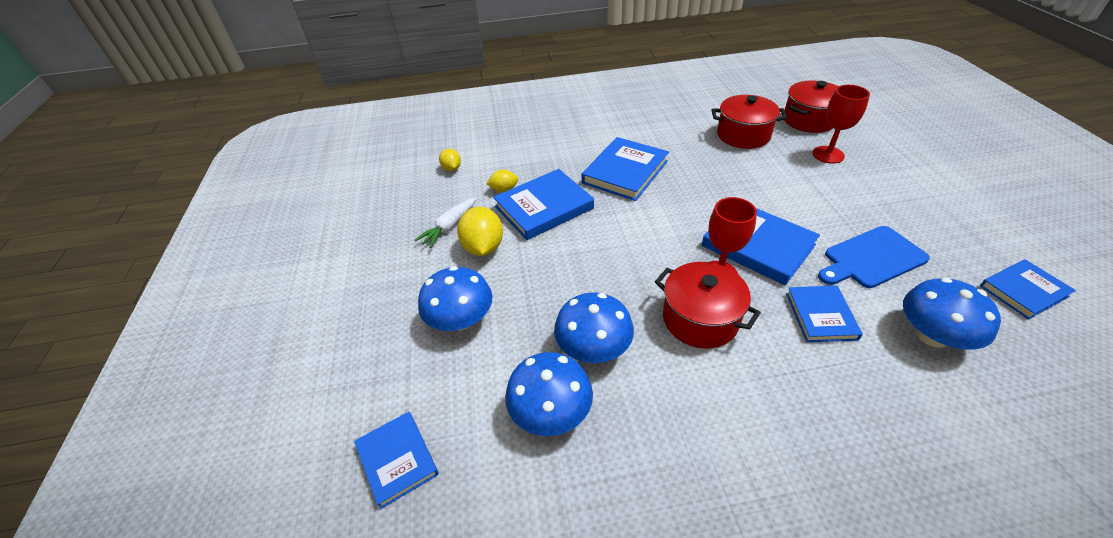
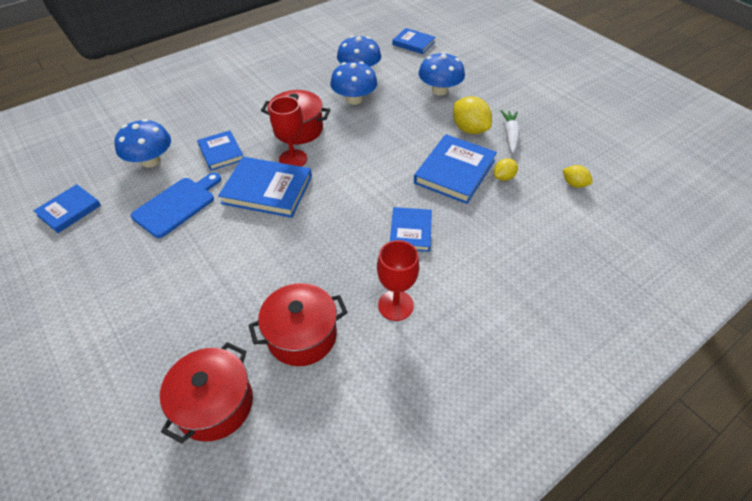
camera: 150 degrees right, 5 degrees up
blue book [582,137,669,201] -> blue book [390,207,432,252], size x0.62
red goblet [812,85,870,164] -> red goblet moved to [377,240,419,321]

